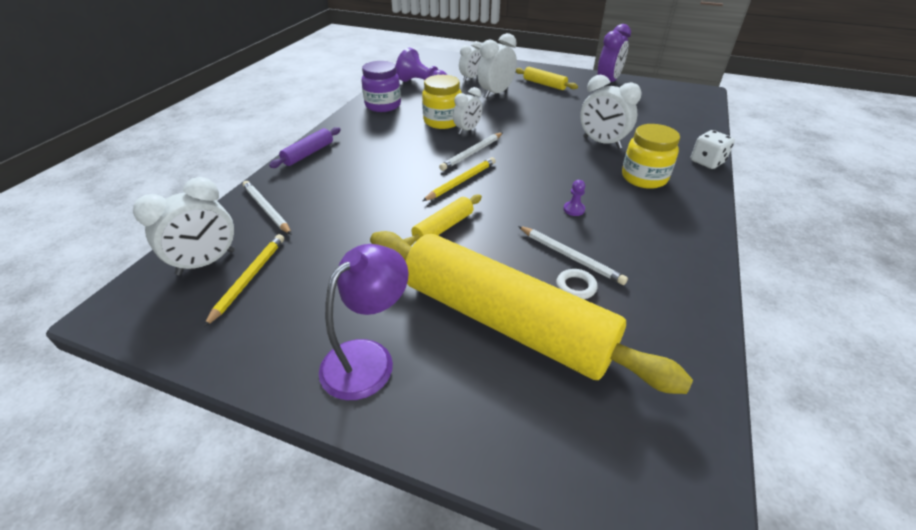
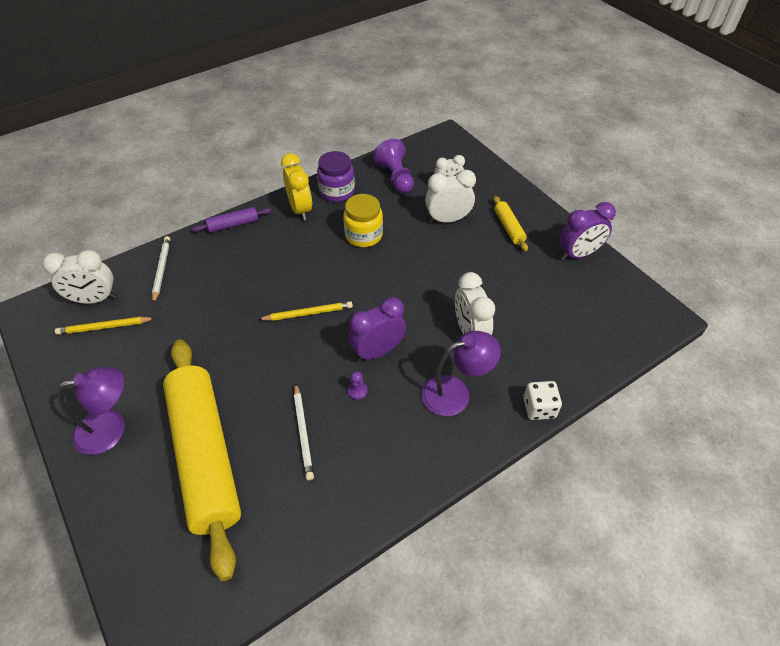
camera: 35 degrees right, 10 degrees up
yellow pencil [204,234,284,327] -> yellow pencil turned 150 degrees counterclockwise [55,317,155,335]
yellow rolling pin [404,194,482,246] -> none
white pencil [439,133,503,171] -> none
white clock [453,87,482,134] -> none
white ring [556,269,598,299] -> none
yellow jar [622,124,680,189] -> purple lamp [421,331,501,416]
none -> yellow clock [281,153,312,221]
none -> purple clock [348,297,406,362]

